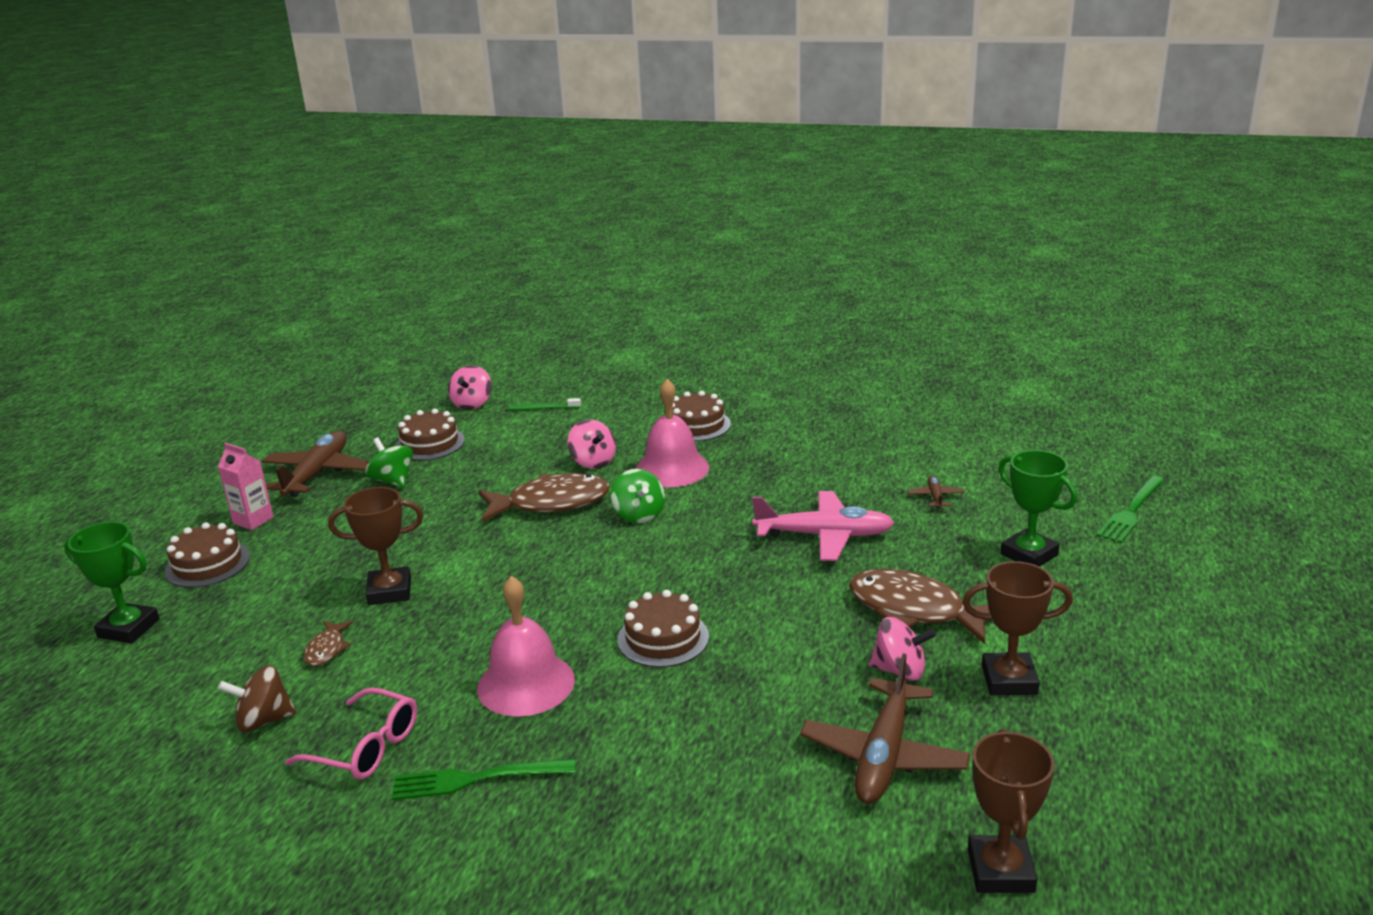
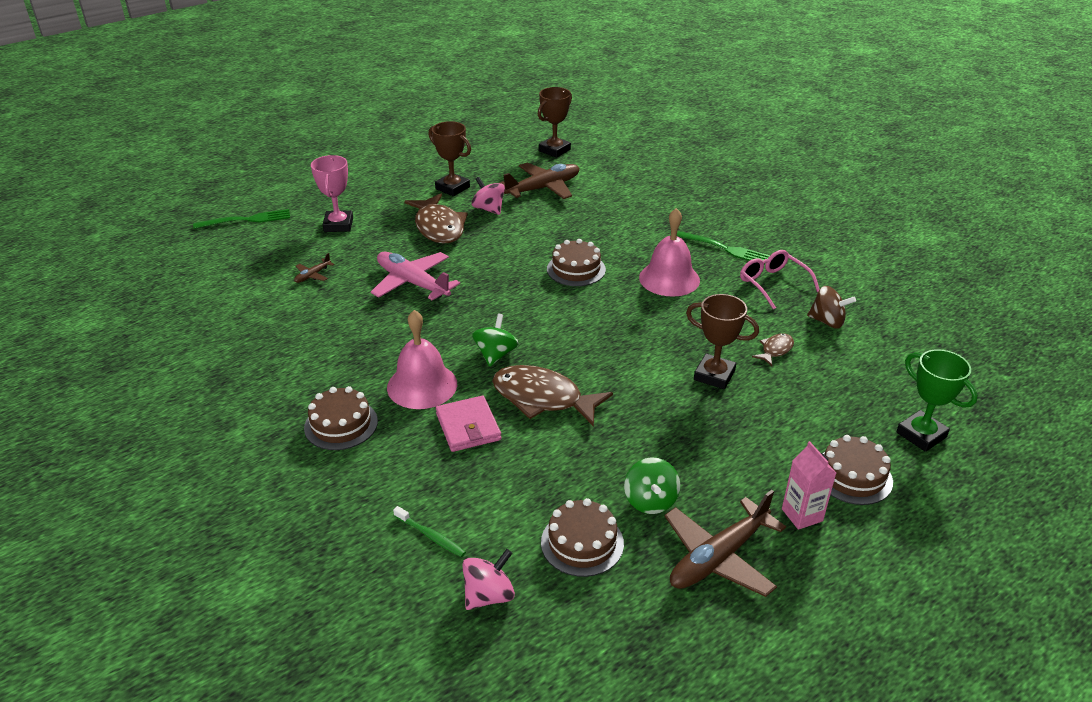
camera: 145 degrees left, 10 degrees up
pink spinning top [567,419,616,469] -> pink wallet [436,396,501,452]
green trophy [999,450,1077,567] -> pink trophy [311,155,353,232]

